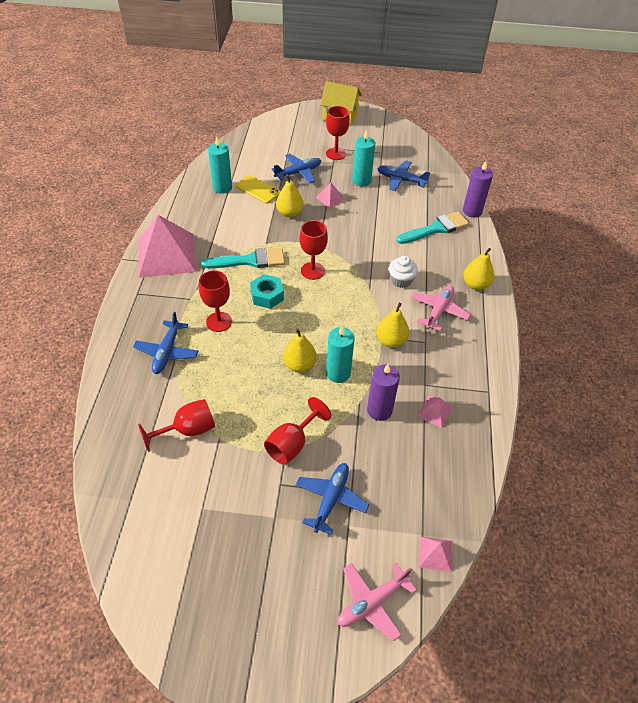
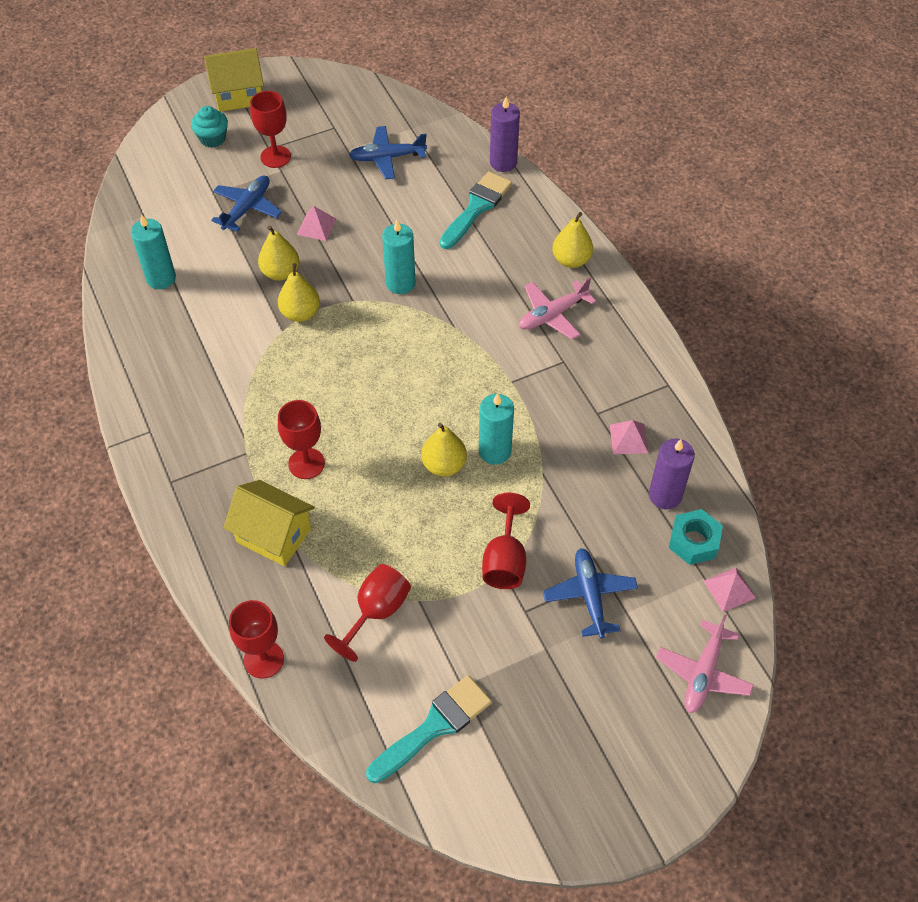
camera: 30 degrees left, 5 degrees up
blue plane [133,312,198,374] -> yellow house [223,480,315,566]
pink pyramid [139,215,196,278] -> none
turquoise brush [201,248,285,268] -> turquoise brush moved to [366,675,492,783]
yellow phone [236,175,281,204] -> none
turquoise nut [250,274,284,309] -> turquoise nut moved to [669,509,723,565]
red goblet [300,220,328,280] -> red goblet moved to [229,600,284,679]
turquoise candle [352,130,375,187] -> turquoise candle moved to [382,220,416,294]
purple candle [367,364,400,421] -> purple candle moved to [649,439,695,509]
yellow pear [377,303,409,348] -> yellow pear moved to [278,263,320,322]
white cupcake [389,256,418,288] -> none
pink plane [411,285,470,331] -> pink plane turned 120 degrees counterclockwise [519,278,596,339]
none -> turquoise cupcake [191,106,228,147]

